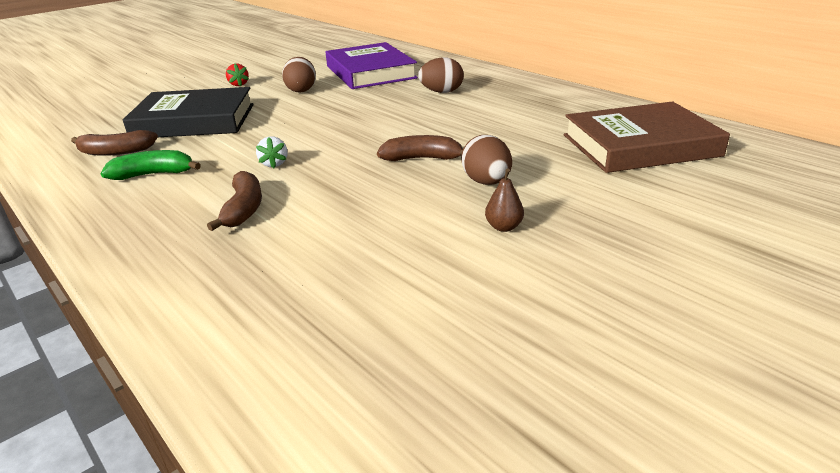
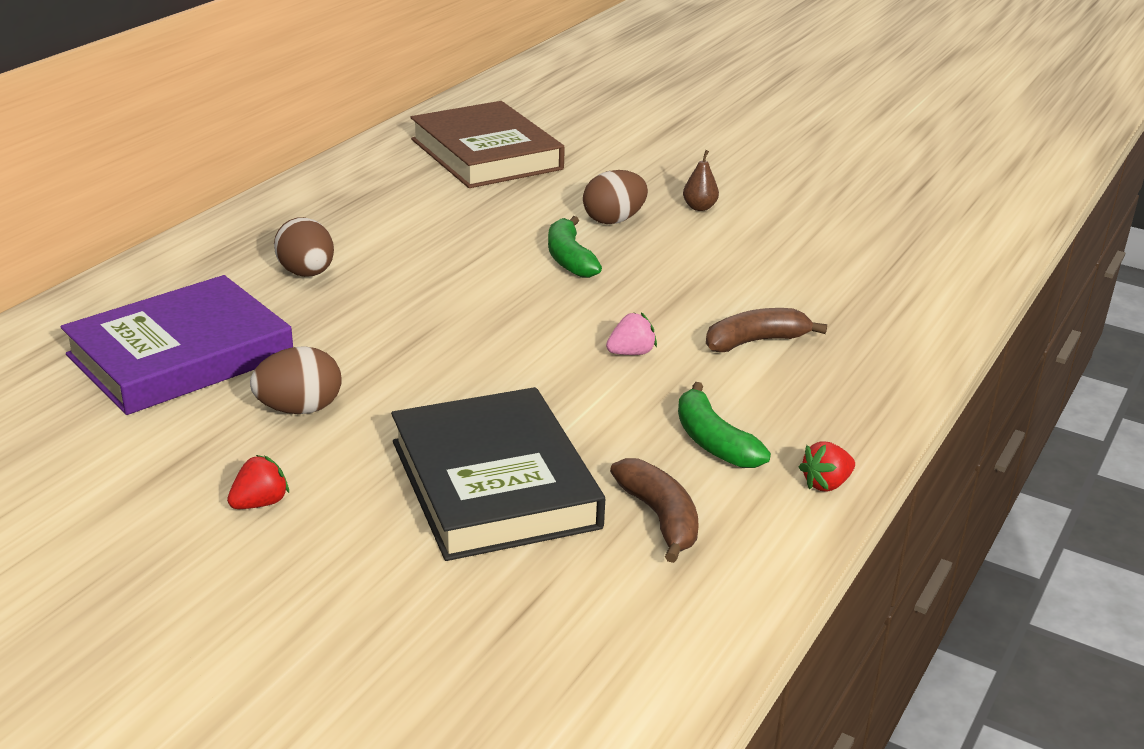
camera: 110 degrees left, 0 degrees up
white strawberry [256,136,288,168] -> pink strawberry [606,313,657,355]
brown banana [377,135,463,161] -> green banana [548,216,602,278]
none -> red strawberry [799,441,855,492]

